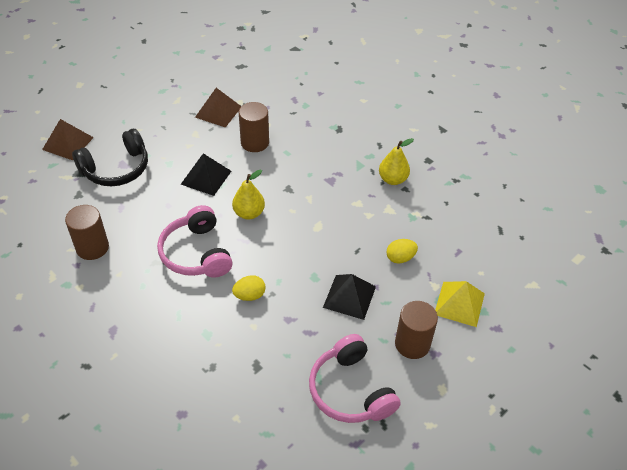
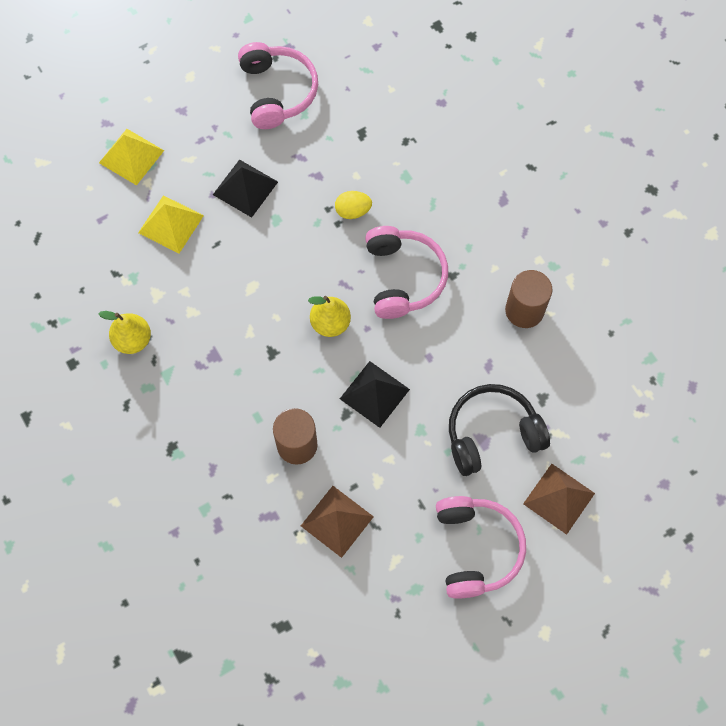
camera: 165 degrees left, 20 degrees up
yellow egg [386,239,418,264] -> yellow pyramid [138,195,204,253]
brown cylinder [395,301,438,359] -> none
none -> pink headphones [436,496,526,599]

